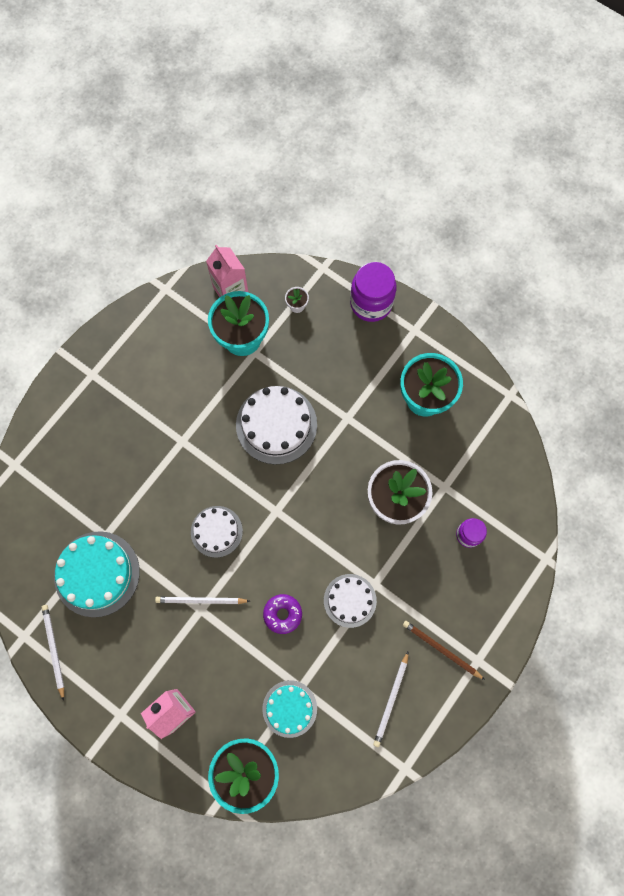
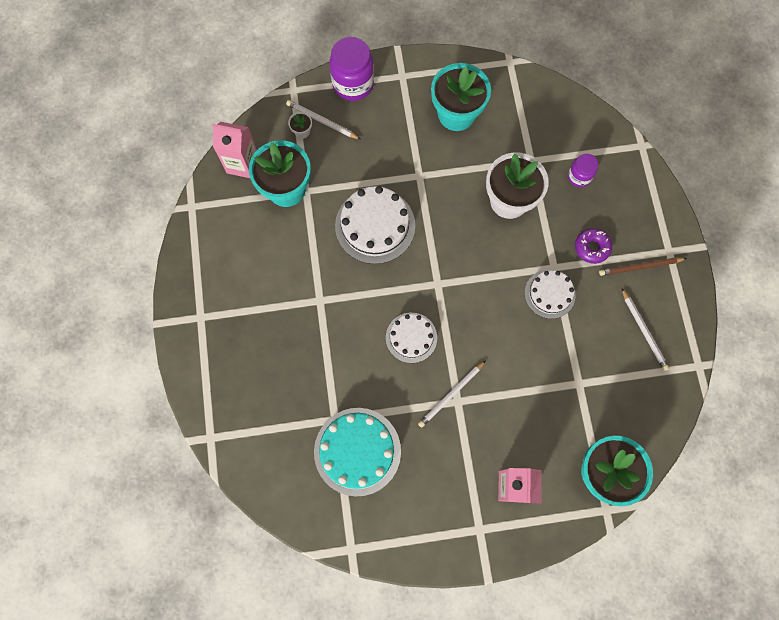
camera: 45 degrees left, 0 degrees up
white pencil [42,605,64,701] -> white pencil moved to [286,100,361,140]
turquoise cake [262,680,317,738] -> none
purple donut [263,594,302,634] -> purple donut moved to [575,228,612,264]

